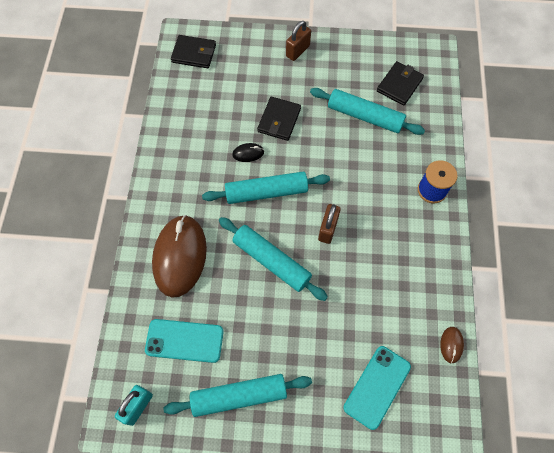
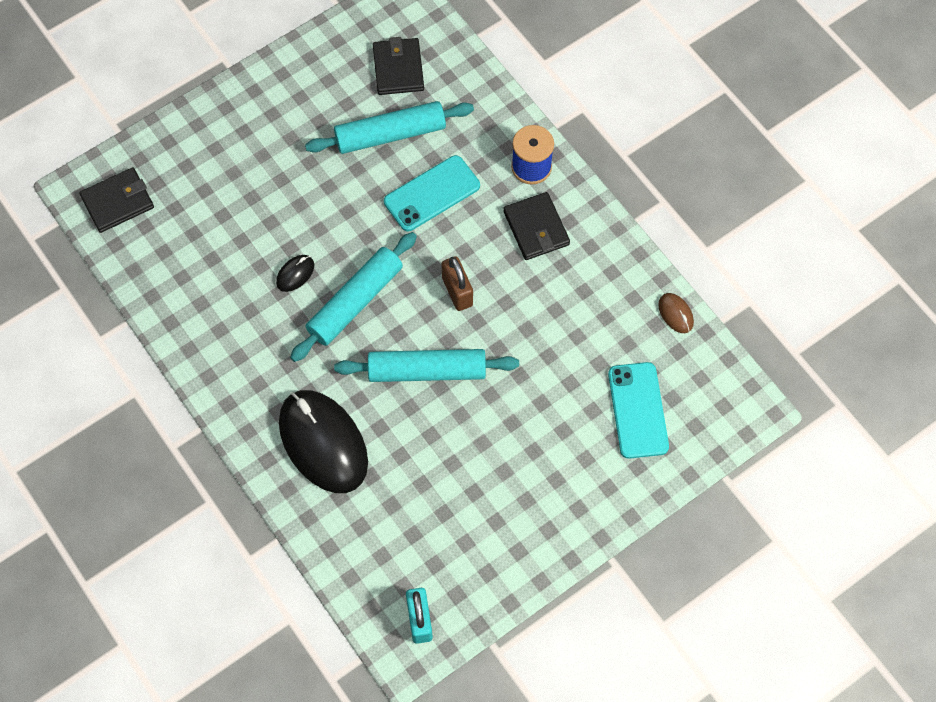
camera: 40 degrees left, 0 degrees up
turquoise phone [145,319,224,363] -> turquoise phone moved to [384,155,480,231]
brown mouse [152,215,207,298] -> black mouse [279,390,368,493]
turquoise rolling pin [163,374,312,417] -> none
black wallet [257,97,301,141] -> black wallet moved to [503,192,570,260]
brown padlock [286,21,311,61] -> none

